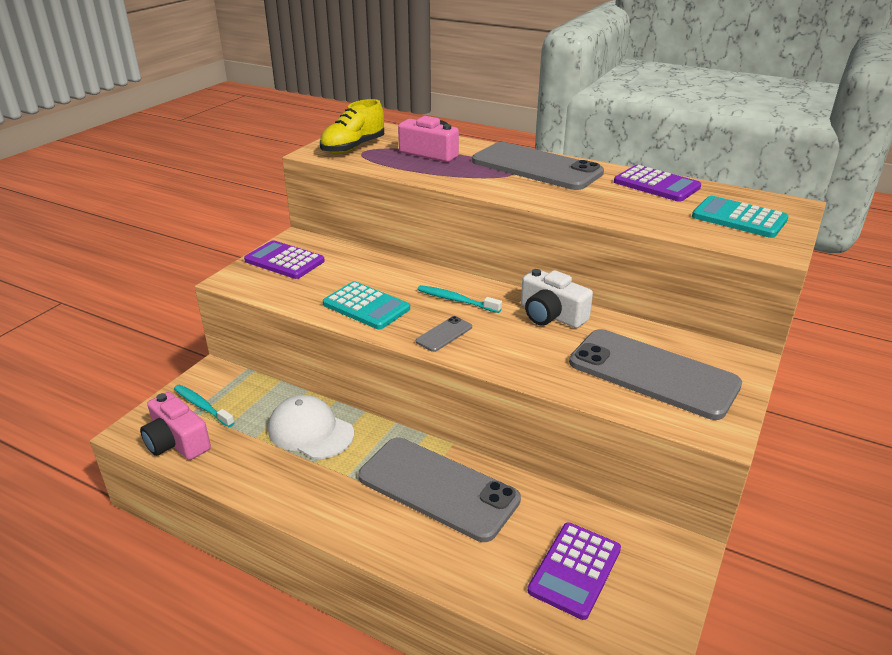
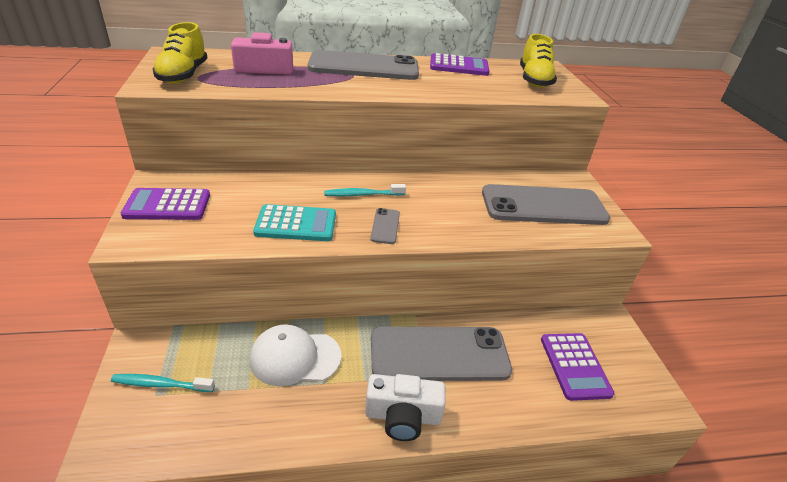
camera: 40 degrees left, 5 degrees up
pink camera [140,392,211,460] -> none
white camera [521,269,593,328] -> white camera moved to [365,374,446,441]
turquoise calculator [692,196,788,238] -> yellow shoe [520,34,557,88]

